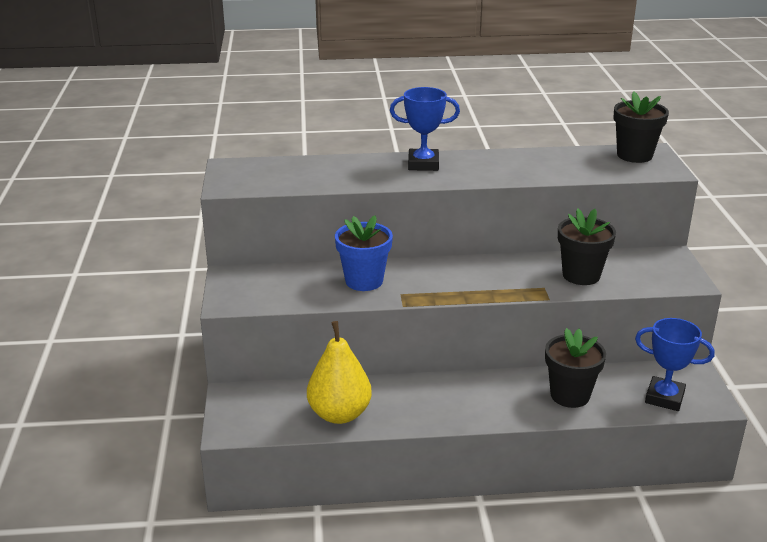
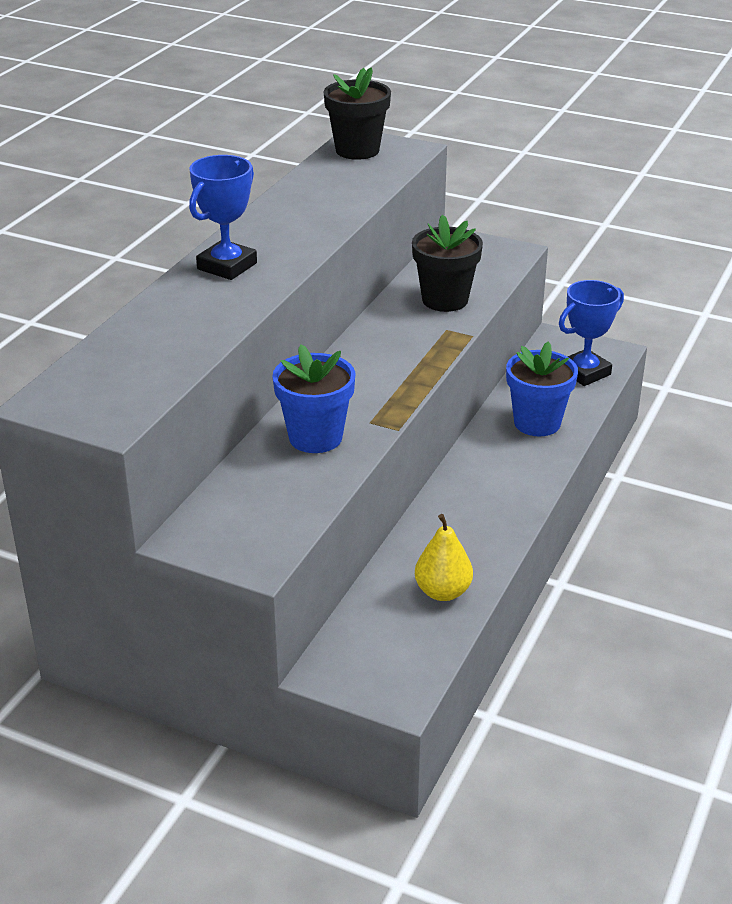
camera: 60 degrees left, 5 degrees up
yellow pear [307,321,372,424] -> yellow pear [415,514,473,601], size x0.66
black flower pot [545,328,606,408] -> blue flower pot [506,342,578,436]

